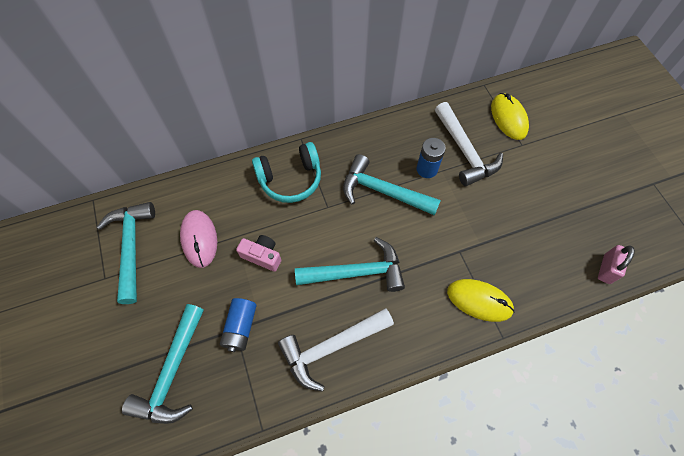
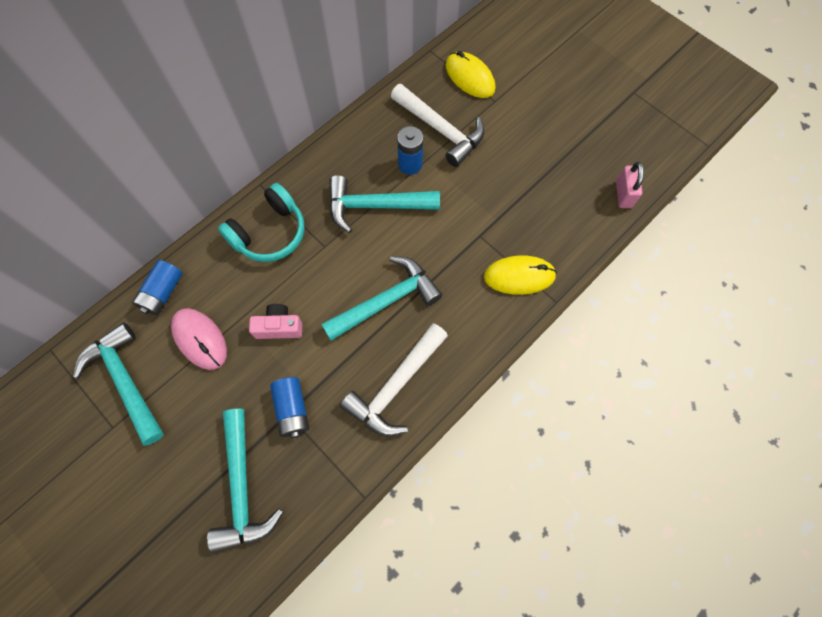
camera: 25 degrees left, 5 degrees up
none -> blue battery [132,260,183,315]

